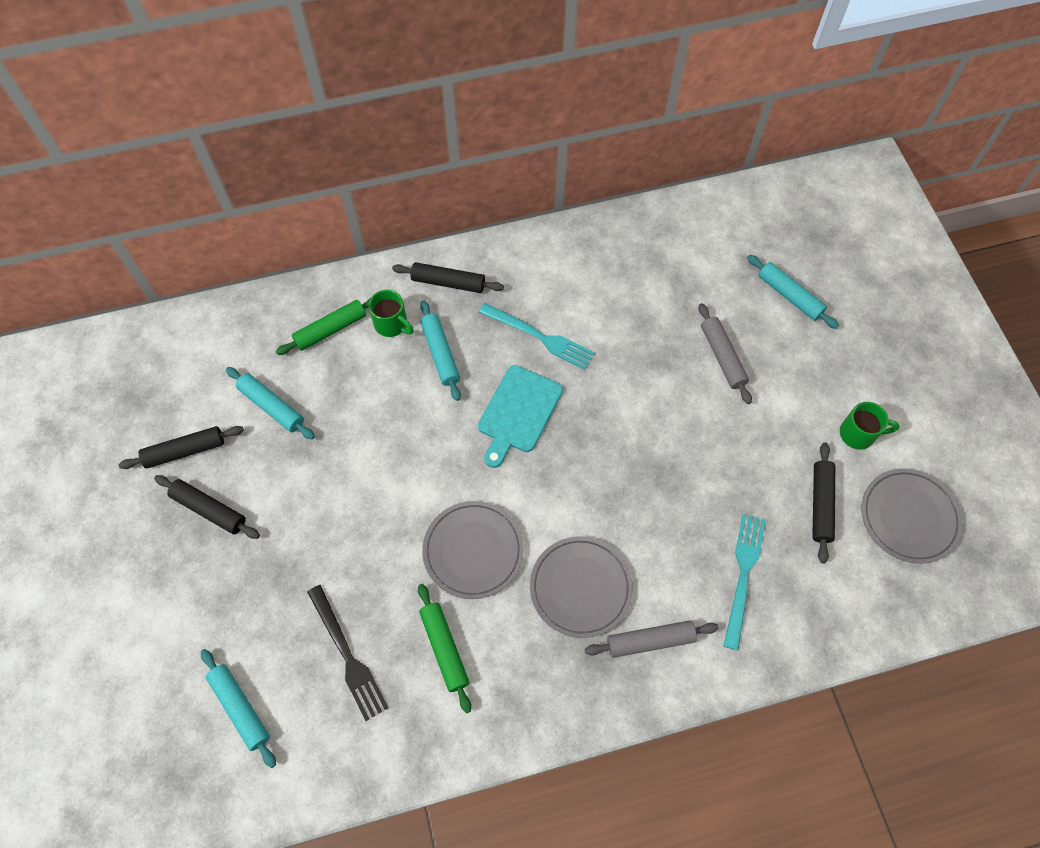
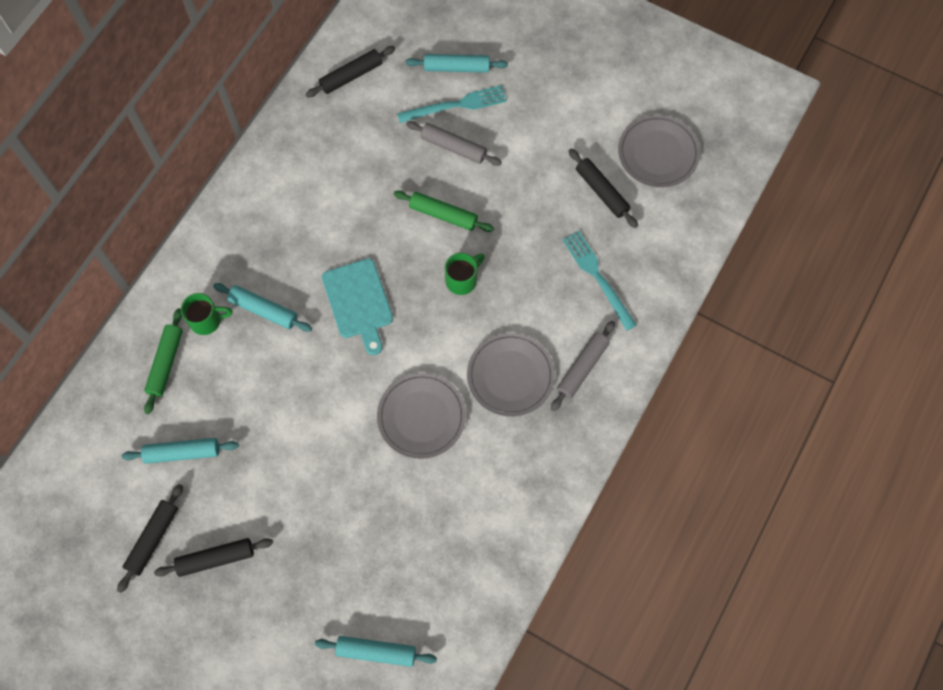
camera: 45 degrees left, 5 degrees up
black fork [307,585,388,721] -> none
black rolling pin [392,262,504,293] -> black rolling pin moved to [306,46,395,97]
green rolling pin [418,584,471,713] -> green rolling pin moved to [394,191,494,232]
turquoise fork [479,303,595,370] -> turquoise fork moved to [397,85,507,123]
green mug [840,402,899,450] -> green mug moved to [445,253,485,295]

